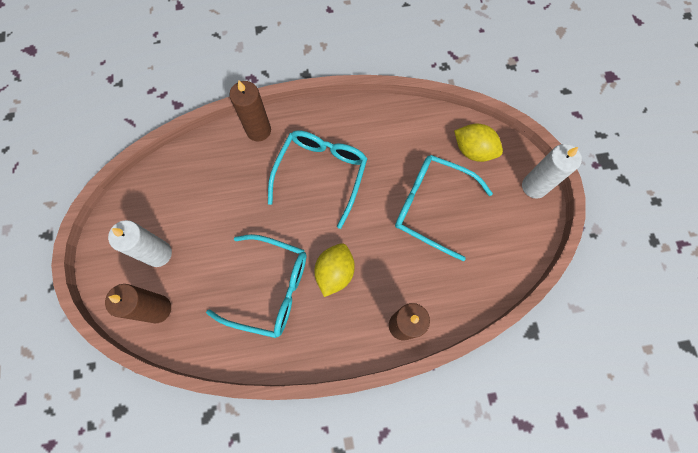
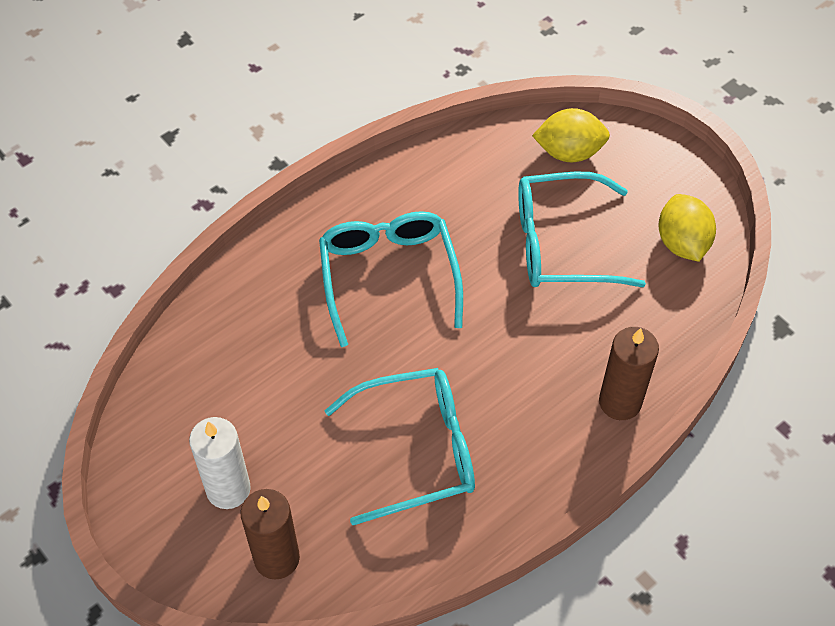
camera: 30 degrees left, 15 degrees down
brown candle [229,80,271,142] -> none
yellow lemon [314,243,355,297] -> yellow lemon moved to [659,194,716,262]
white candle [522,144,582,198] -> none

